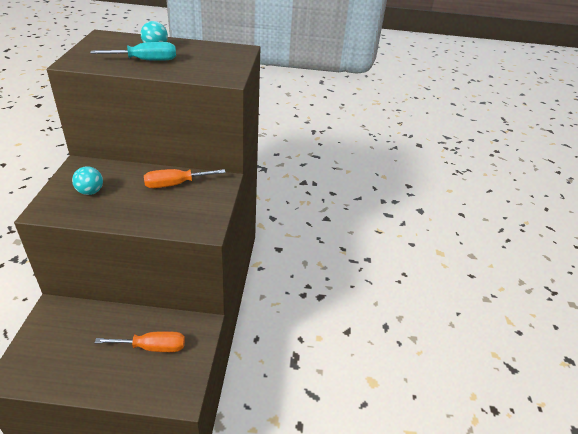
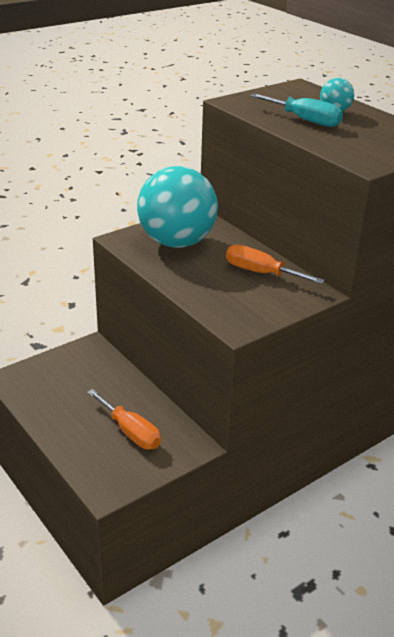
camera: 50 degrees right, 5 degrees down
turquoise ball [72,167,103,195] -> turquoise ball [137,166,218,248], size x2.39

